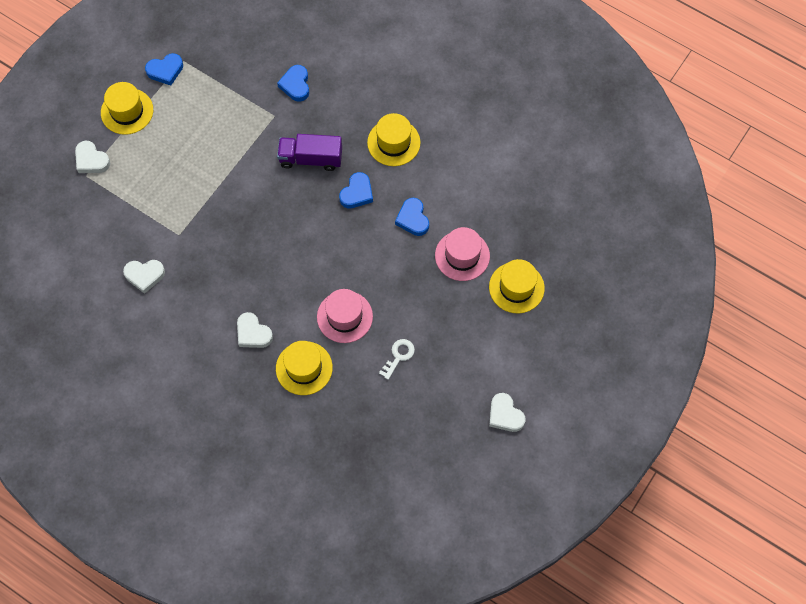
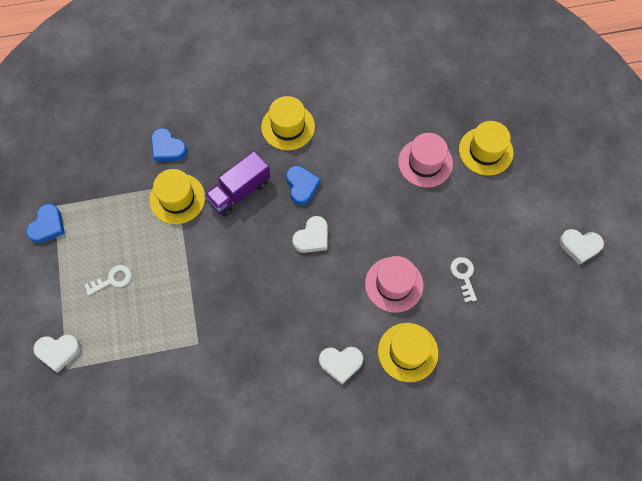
camera: 45 degrees left, 0 degrees up
yellow hat [101,82,153,135] -> yellow hat moved to [149,169,205,224]
white heart [123,260,165,294] -> white heart moved to [292,216,328,253]
blue heart [395,198,429,236] -> none
none -> white key [84,265,132,296]

